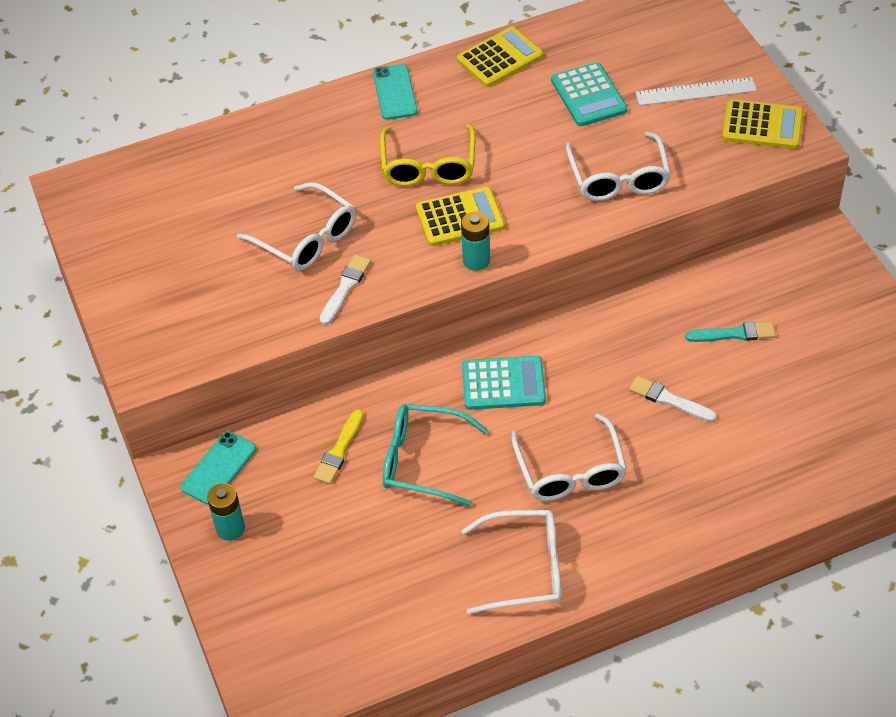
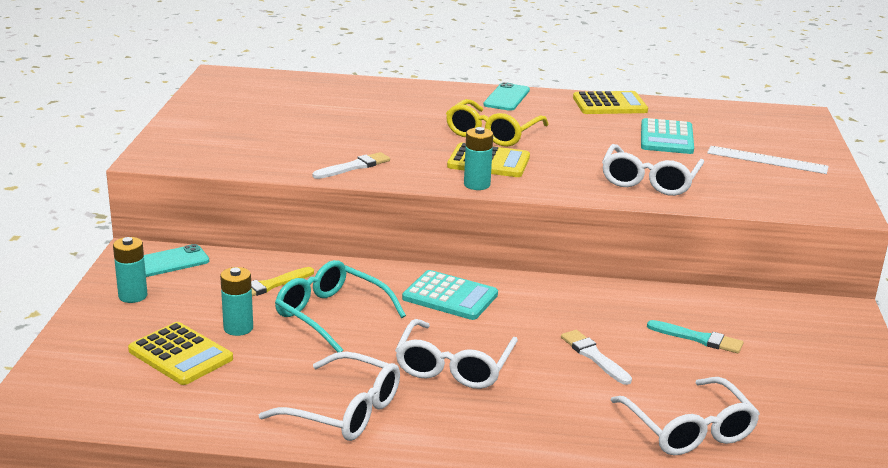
camera: 25 degrees right, 25 degrees down
white glasses [237,182,356,271] -> white glasses moved to [611,377,760,455]
yellow calculator [722,99,804,149] -> yellow calculator moved to [128,322,233,385]
none -> turquoise battery [220,267,253,336]

